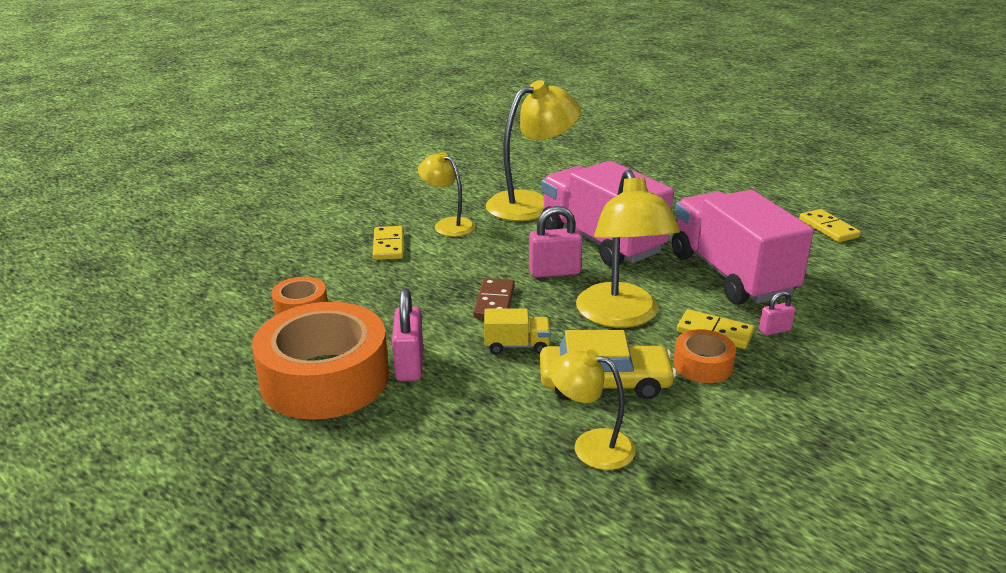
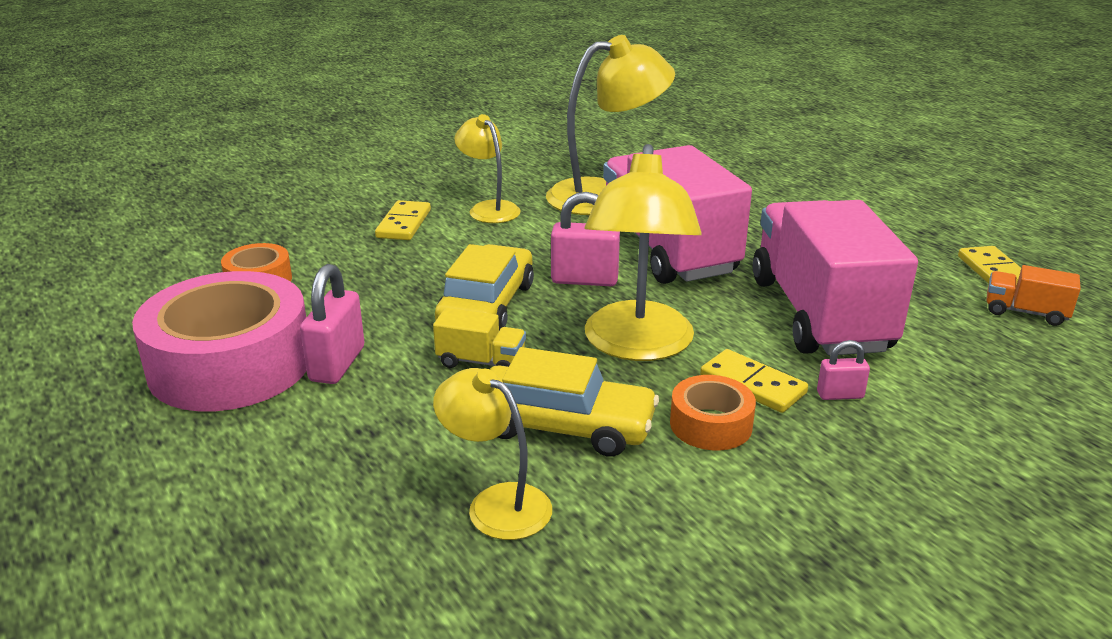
camera: 15 degrees right, 0 degrees up
orange tape [252,302,389,420] -> pink tape [132,271,307,411]
brown domino [473,278,515,319] -> yellow car [435,244,534,330]
none -> orange truck [987,265,1081,326]

